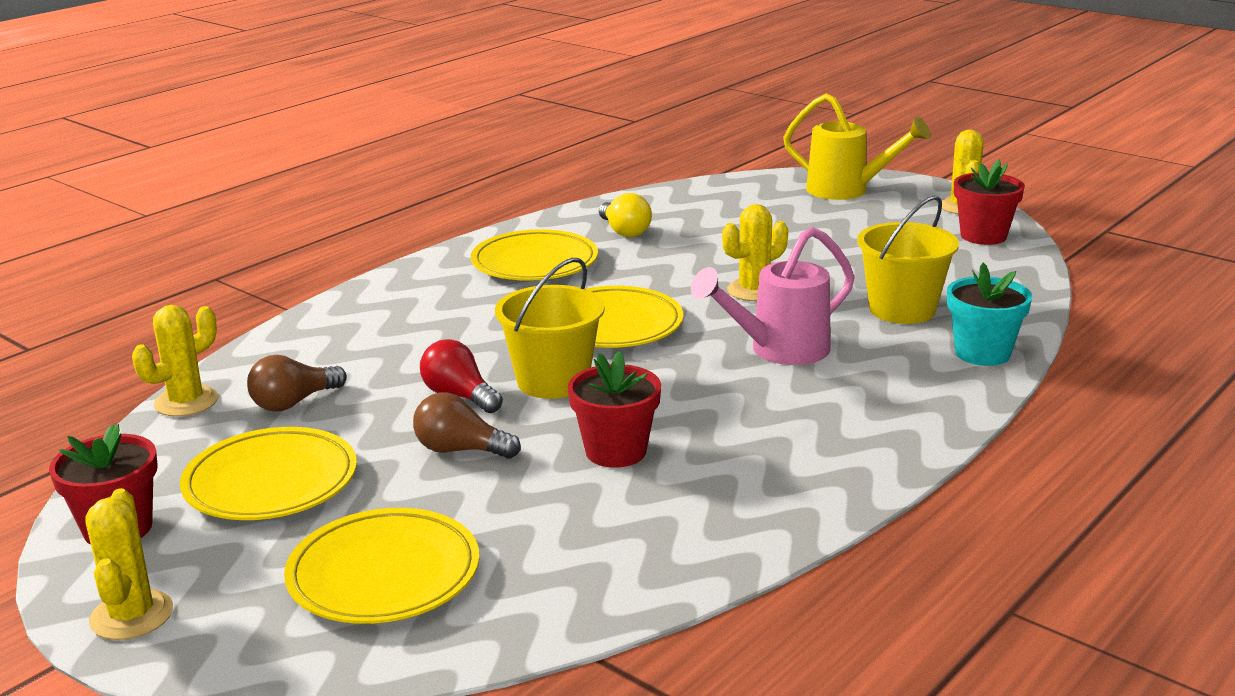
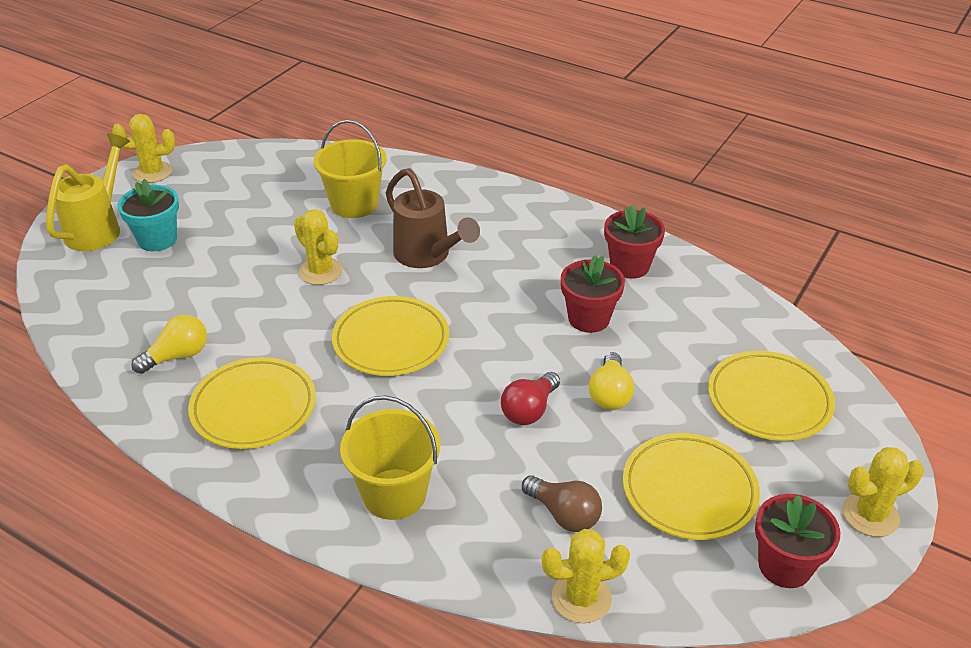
camera: 100 degrees left, 15 degrees up
yellow cactus [132,305,218,417] -> yellow cactus turned 45 degrees counterclockwise [542,529,630,623]
brown light bulb [413,392,521,459] -> yellow light bulb [589,352,634,410]
yellow bucket [495,258,605,399] -> yellow bucket moved to [340,395,440,520]
pink watering can [691,227,855,365] -> brown watering can [386,168,480,268]
turquoise flower pot [947,263,1032,366] -> turquoise flower pot moved to [118,179,179,251]
red flower pot [954,159,1025,245] -> red flower pot moved to [604,204,665,279]

